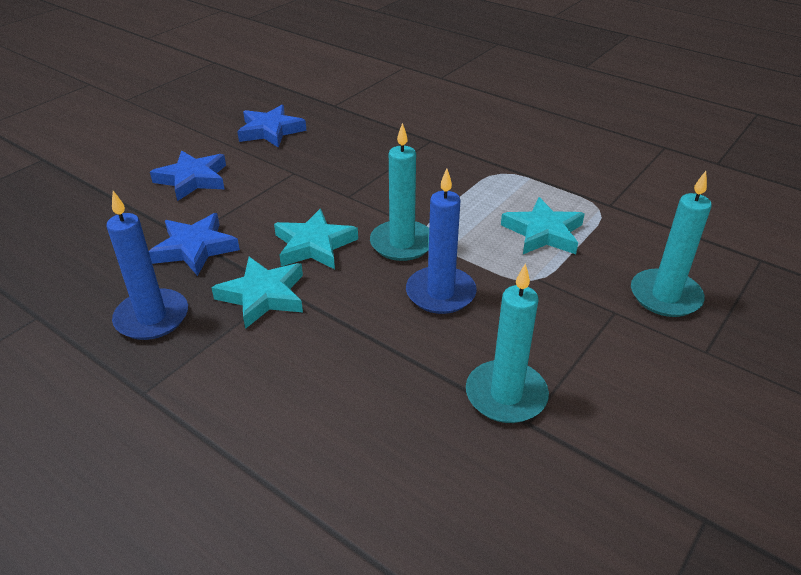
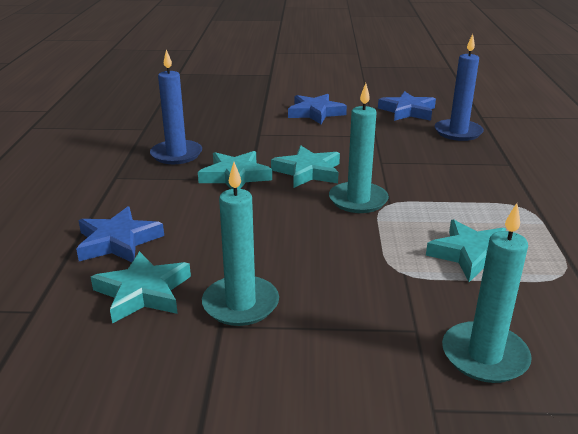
camera: 55 degrees right, 10 degrees down
blue star [149,213,240,276] -> blue star moved to [76,206,164,263]
blue candle [406,169,477,314] -> blue candle moved to [435,34,484,141]
none -> turquoise star [91,251,191,324]

